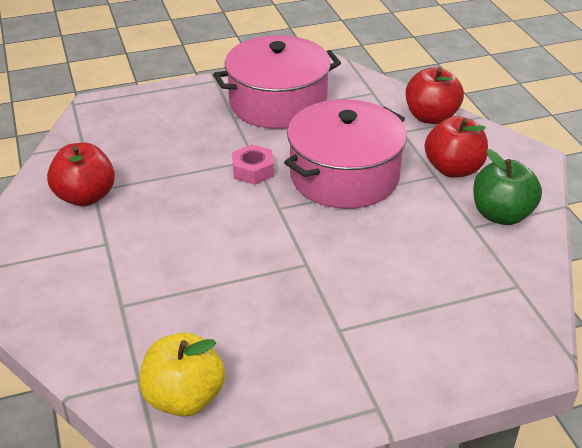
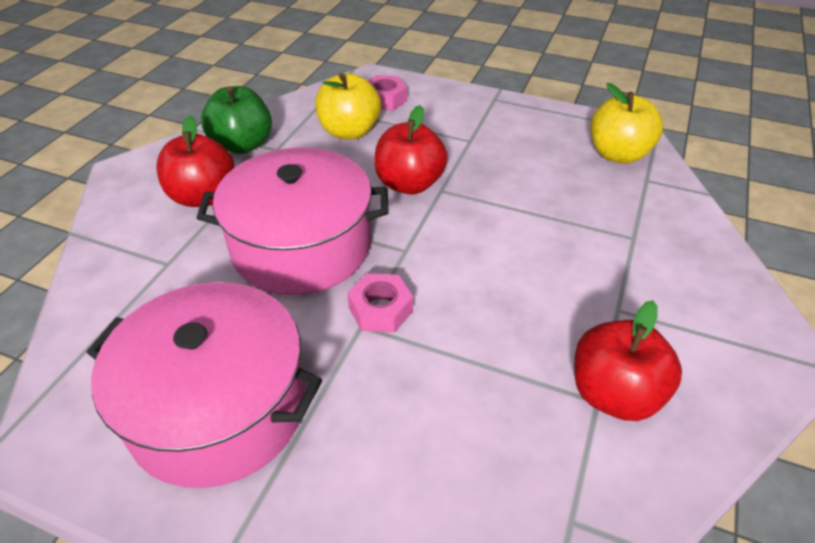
camera: 140 degrees left, 5 degrees up
red apple [406,67,464,124] -> red apple moved to [374,105,448,195]
none -> yellow apple [315,73,381,139]
none -> pink nut [368,75,407,110]

